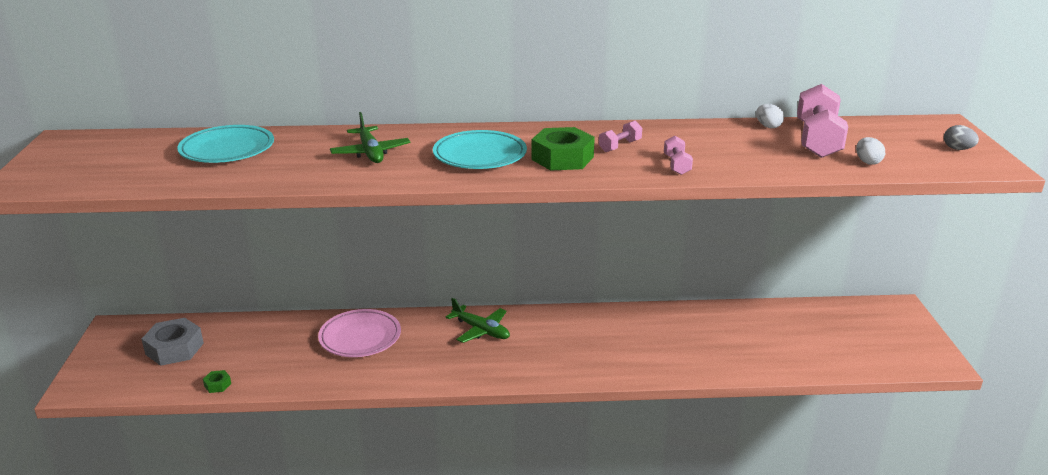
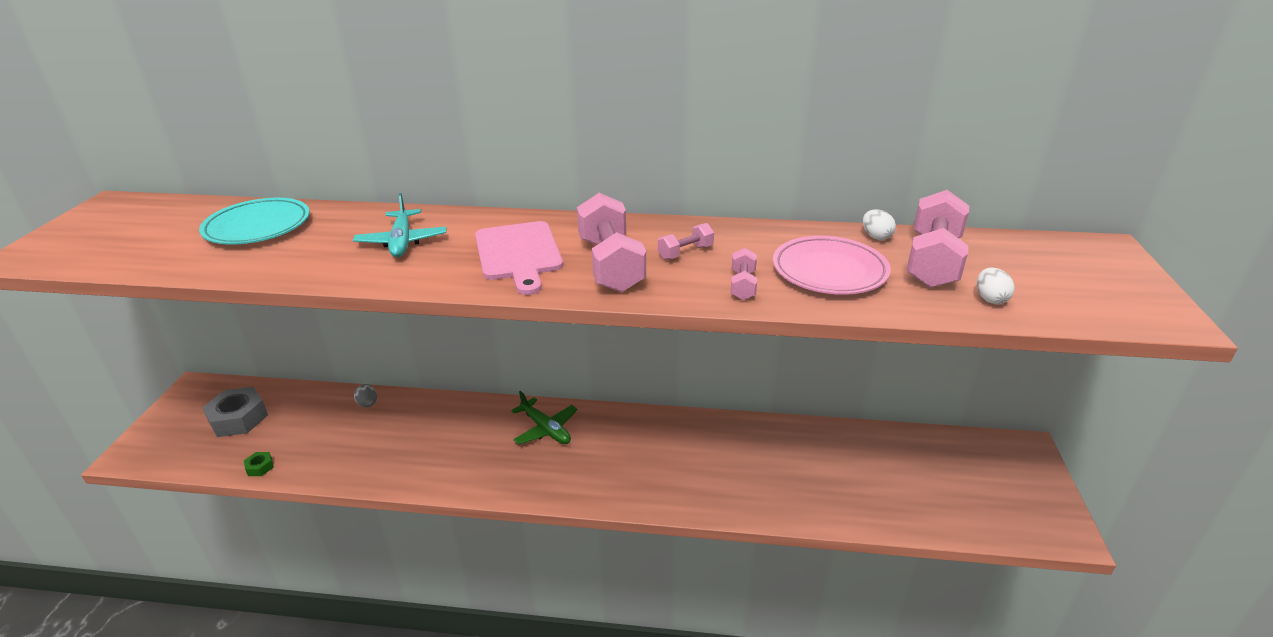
camera: 10 degrees right, 5 degrees up
pink plate [318,309,401,357] -> pink plate moved to [773,236,891,295]
green plane [330,112,410,163] -> turquoise plane [353,193,446,257]
turquoise plate [433,130,527,169] -> pink cutting board [475,221,563,295]
green nut [531,127,595,171] -> pink dumbbell [577,193,646,293]
grey egg [944,125,979,150] -> grey egg moved to [354,384,377,407]

